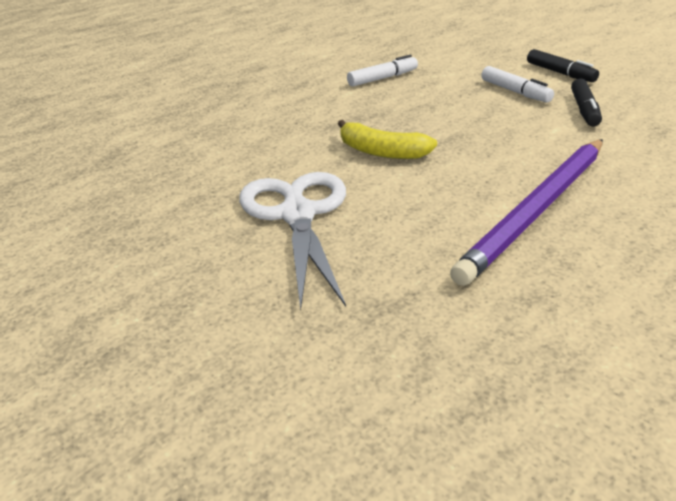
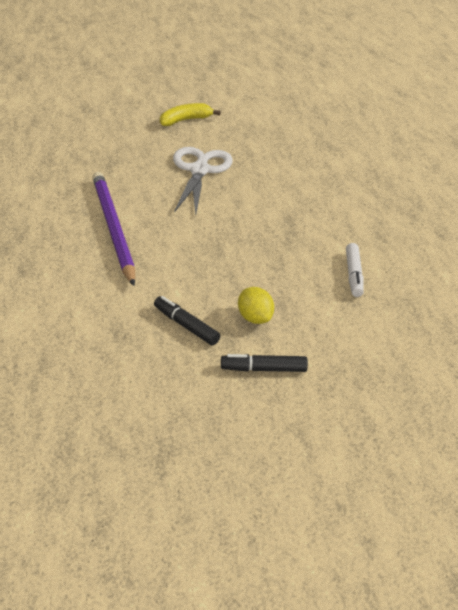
camera: 120 degrees right, 5 degrees up
white scissors [239,172,346,310] -> white scissors turned 105 degrees counterclockwise [173,147,233,215]
yellow banana [338,120,437,159] -> yellow banana moved to [160,103,221,126]
white marker [481,66,554,102] -> yellow lemon [238,287,274,324]

